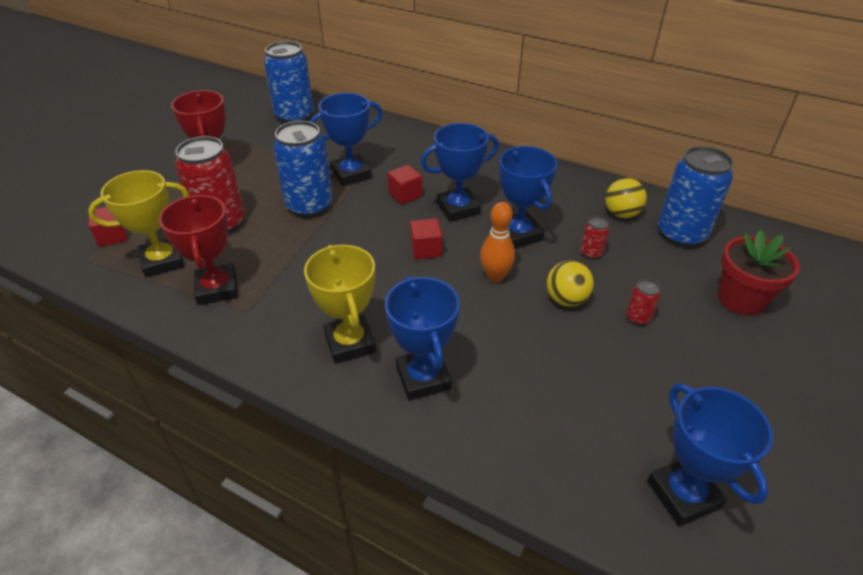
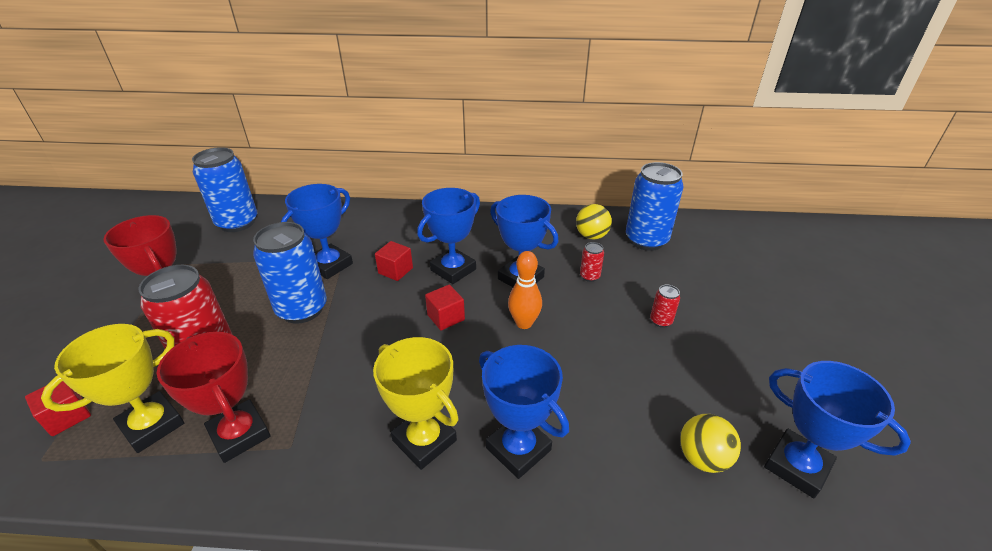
camera: 25 degrees left, 5 degrees down
yellow ball [547,260,594,307] -> yellow ball moved to [680,414,741,473]
red flower pot [718,230,800,316] -> none

